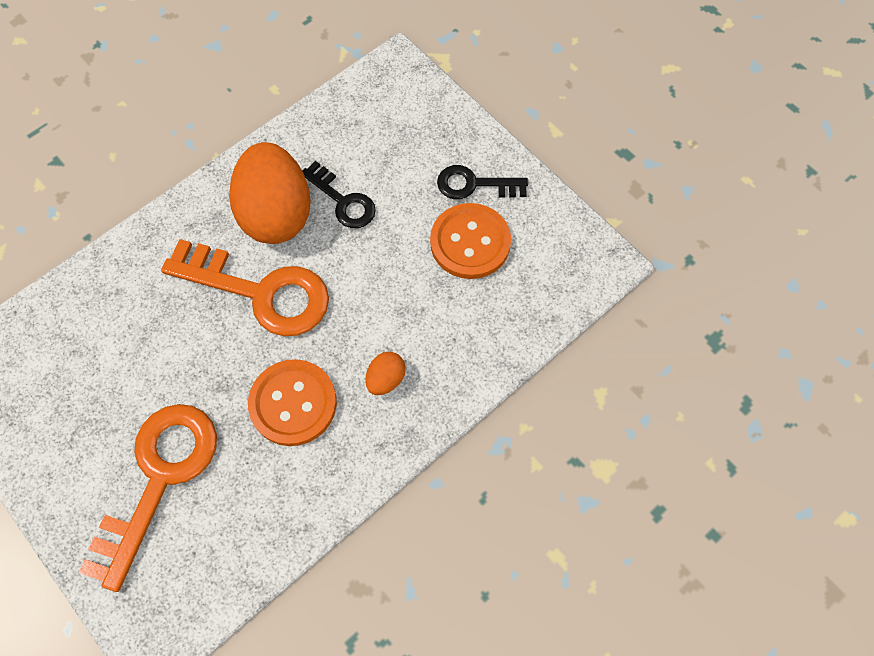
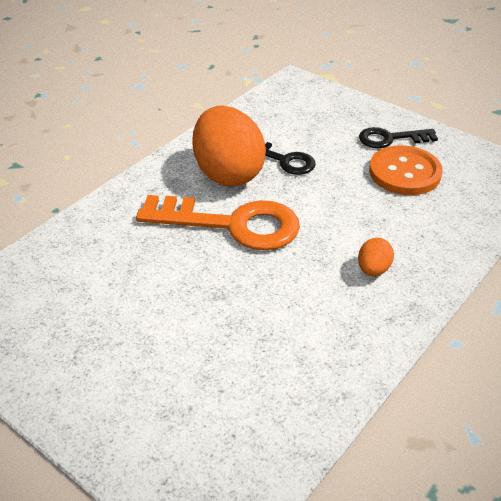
camera: 10 degrees left, 25 degrees down
orange key [78,404,217,592] -> none
orange button [248,359,337,446] -> none

